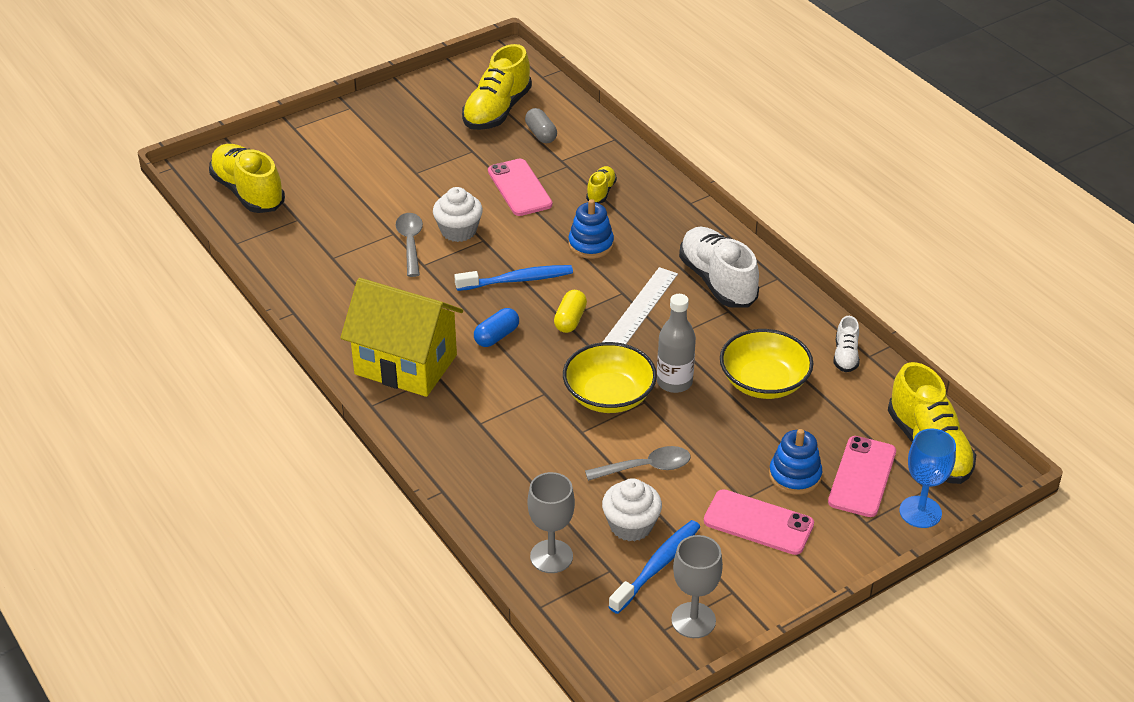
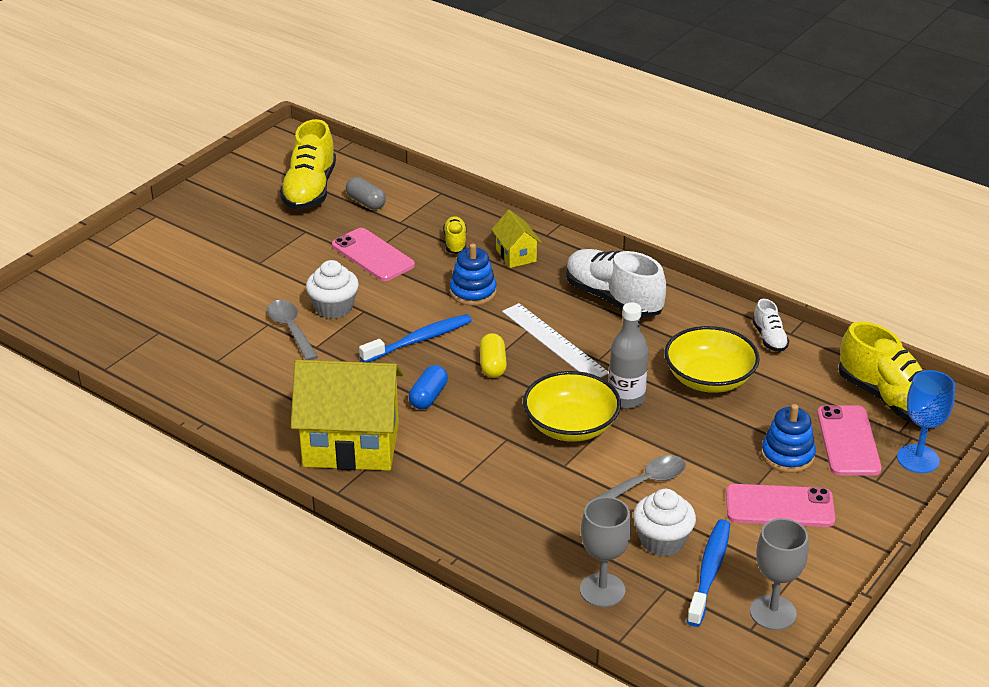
camera: 20 degrees left, 5 degrees down
yellow shoe [209,144,285,213] -> none
white ruler [603,267,678,344] -> white ruler turned 45 degrees counterclockwise [502,303,609,378]
none -> yellow house [491,210,541,268]

